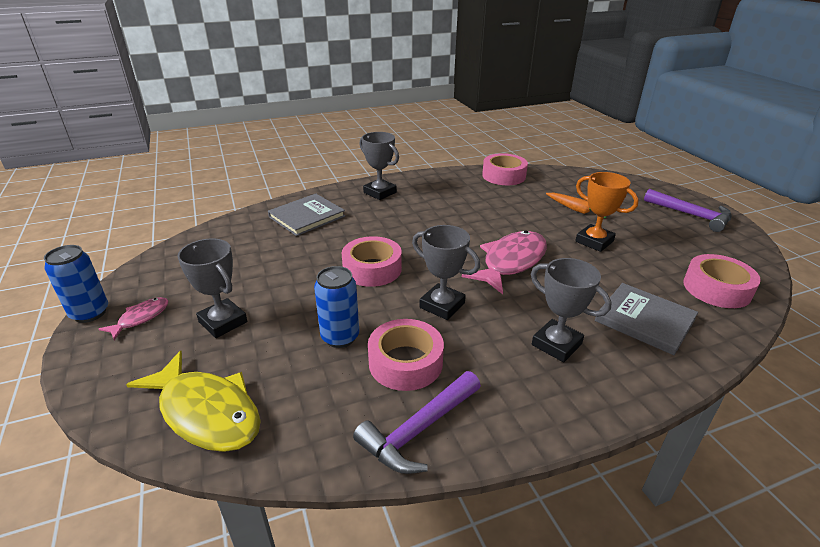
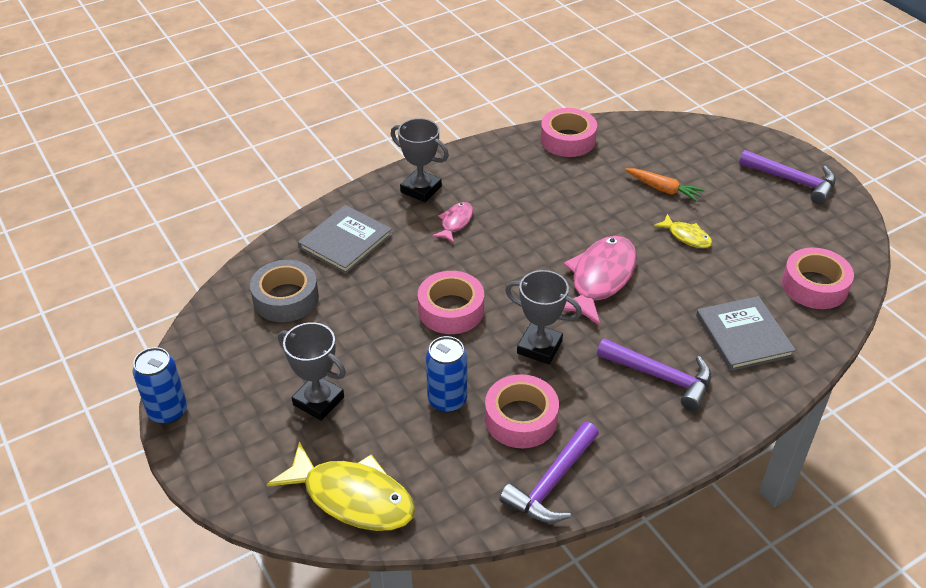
camera: 10 degrees left, 10 degrees up
pink fish [99,297,168,340] -> pink fish moved to [432,202,473,243]
grey trophy [531,258,612,362] -> purple hammer [597,338,711,411]
orange trophy [575,172,639,252] -> yellow fish [654,214,713,248]
grey book [595,283,698,355] -> grey book turned 45 degrees clockwise [696,296,796,371]
none -> grey tape [250,260,319,322]

